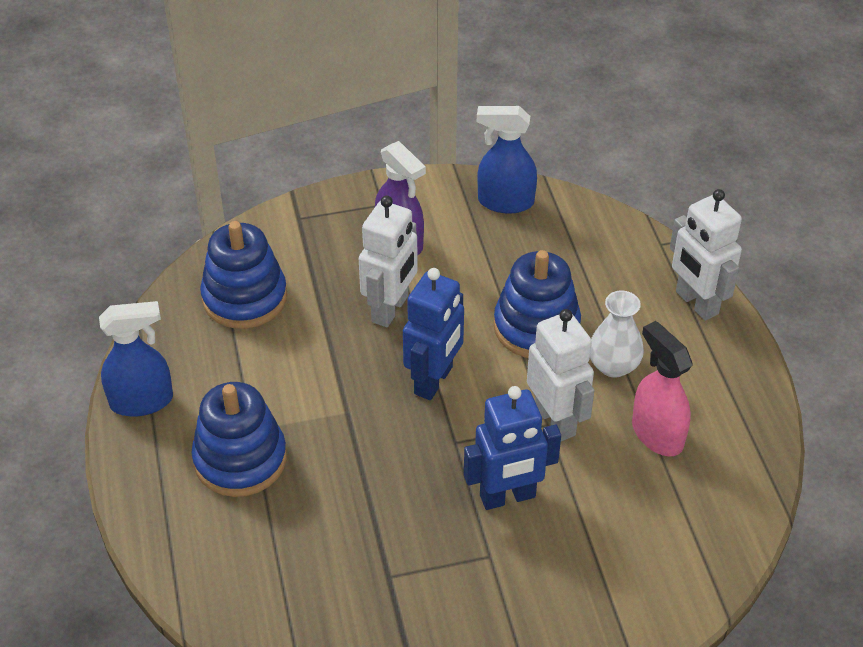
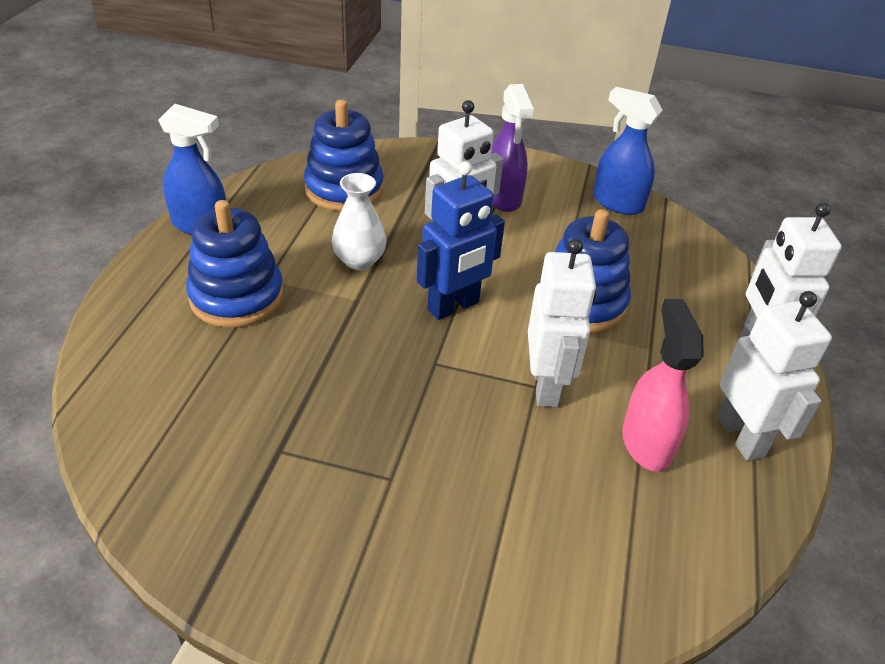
camera: 25 degrees right, 5 degrees down
blue robot [464,386,561,510] -> none
white vase [590,291,644,378] -> white vase moved to [332,173,386,270]
none -> white robot [717,291,832,461]

